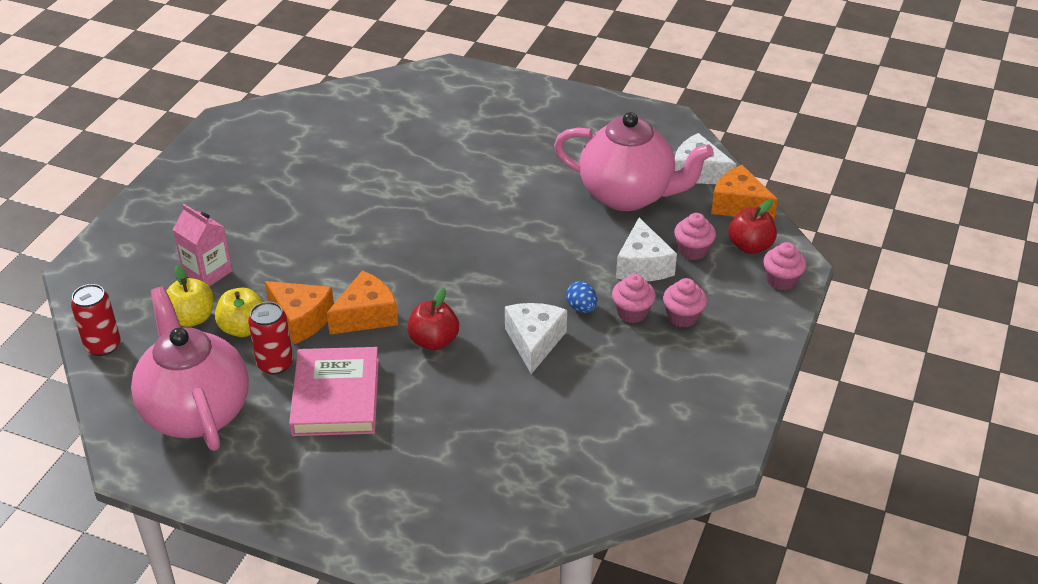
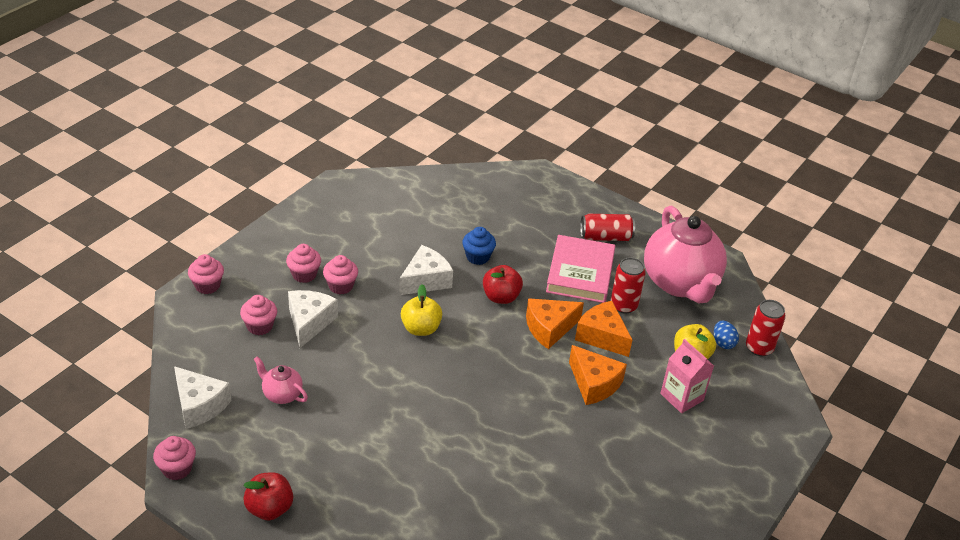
camera: 170 degrees left, 0 degrees up
yellow apple [215,288,263,337] -> yellow apple moved to [401,284,442,336]
white cheese [505,303,567,374] -> white cheese turned 150 degrees counterclockwise [399,245,453,295]
pink teapot [554,112,714,211] -> pink teapot [254,356,308,404], size x0.44
blue egg [566,281,597,313] -> blue egg moved to [714,321,739,349]
orange cheese [711,165,778,220] -> orange cheese moved to [569,345,627,405]
red apple [728,199,777,254] -> red apple moved to [244,472,293,521]
none -> pink cupcake [153,436,196,480]
none -> blue cupcake [462,227,496,265]
none -> red can [580,214,635,241]

